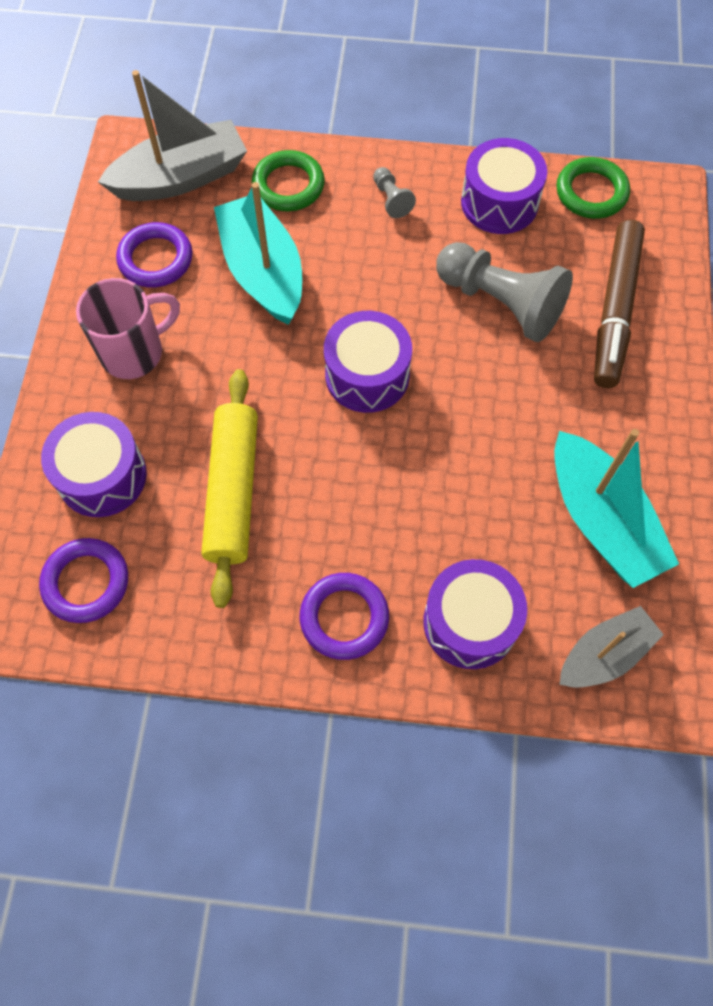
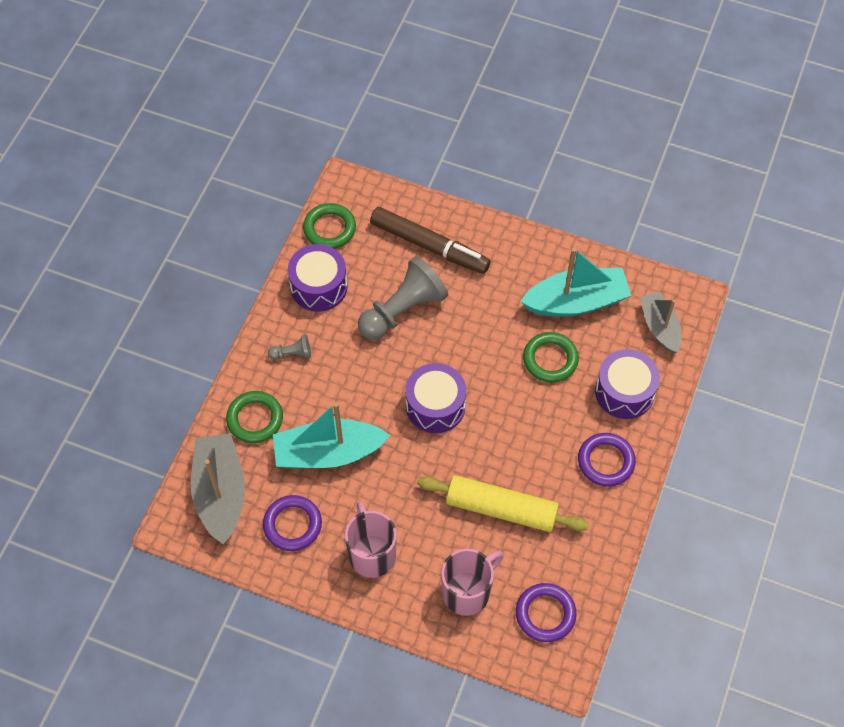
camera: 75 degrees left, 5 degrees down
purple drum [41,412,147,517] -> pink mug [441,549,503,616]
none -> green ring [523,332,579,383]

